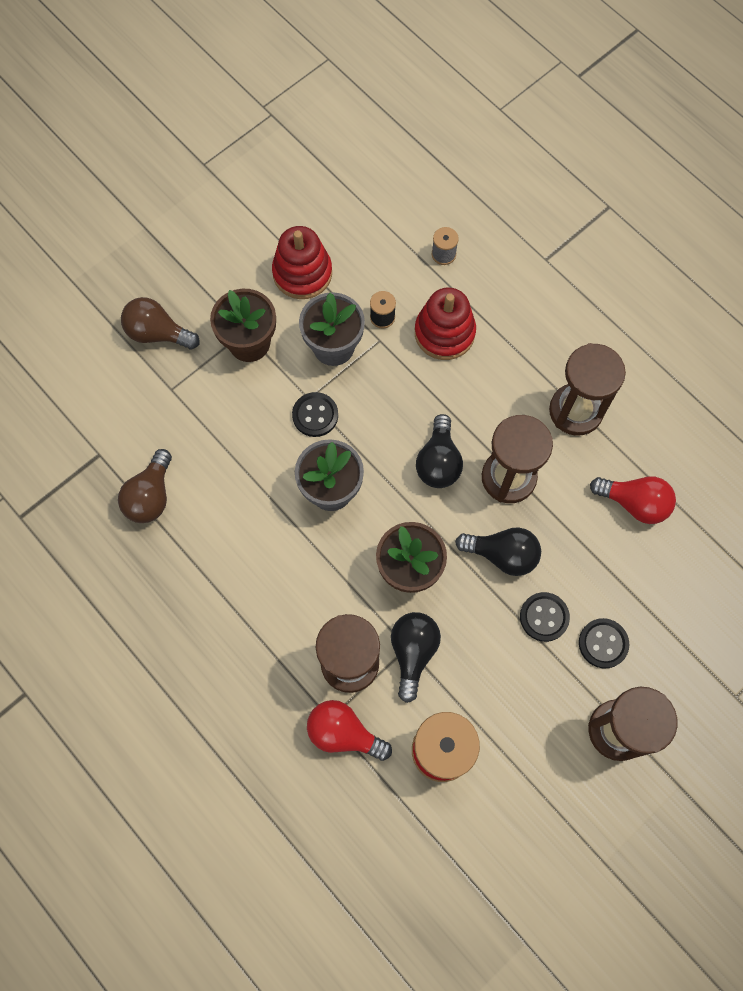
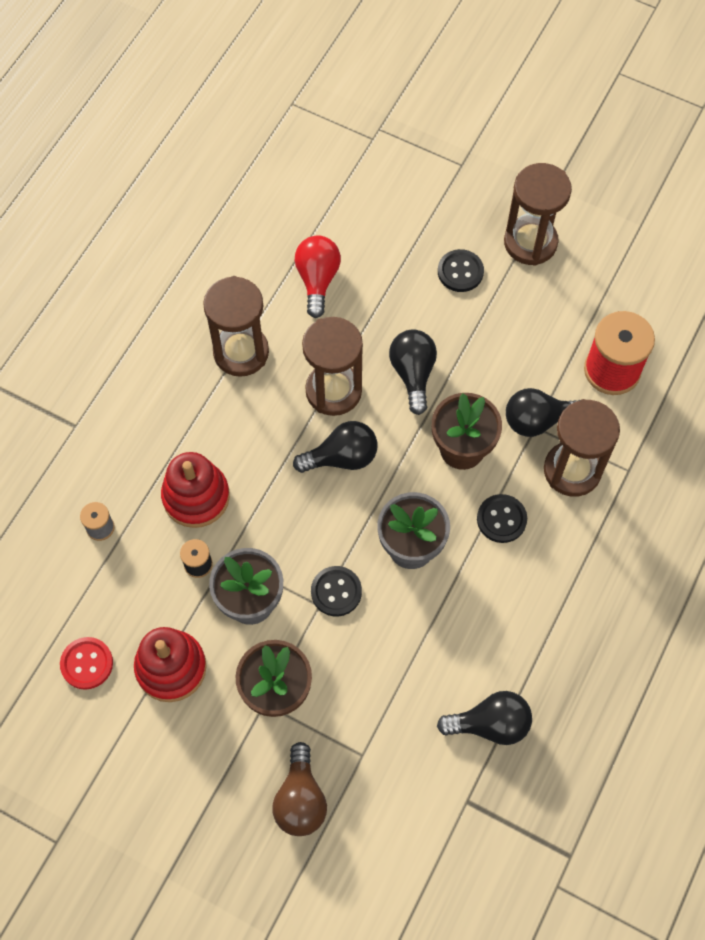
camera: 110 degrees left, 5 degrees down
brown light bulb [118,449,172,523] -> black light bulb [437,691,532,745]
red light bulb [307,700,392,761] -> none
black button [520,592,570,642] -> black button moved to [477,494,527,543]
none -> red button [60,637,113,690]

